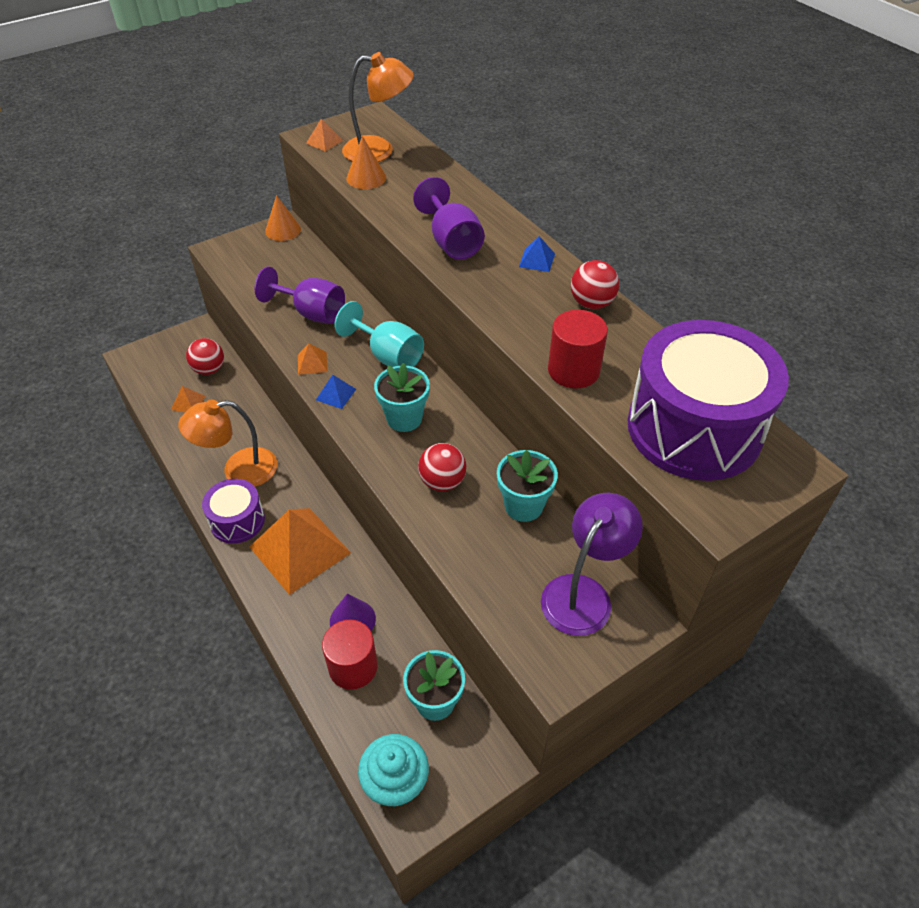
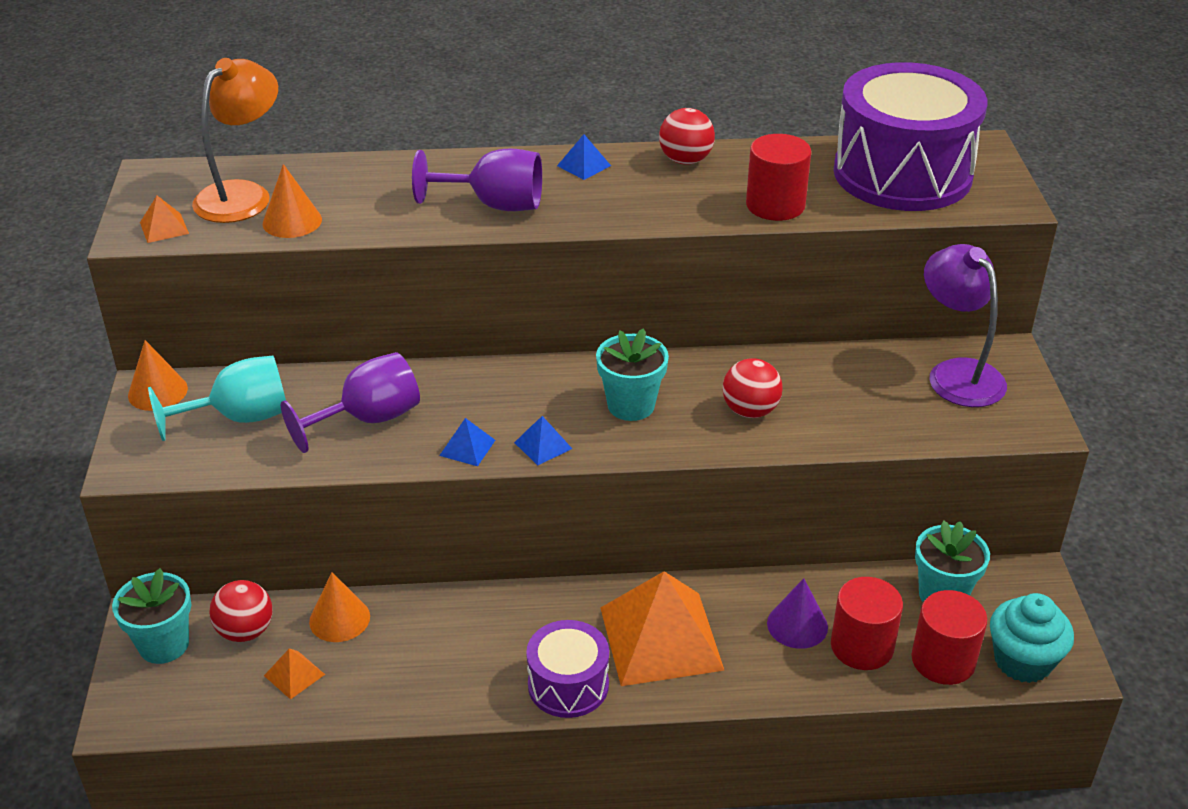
camera: 60 degrees left, 10 degrees down
orange lamp [178,400,277,487] -> none
orange pyramid [298,343,328,375] -> blue pyramid [439,418,495,466]
turquoise goblet [335,301,424,367] -> turquoise goblet moved to [148,356,286,441]
turquoise flower pot [497,450,558,522] -> turquoise flower pot moved to [112,568,191,664]
none -> orange cone [309,572,370,642]
none -> red cylinder [911,590,987,685]

